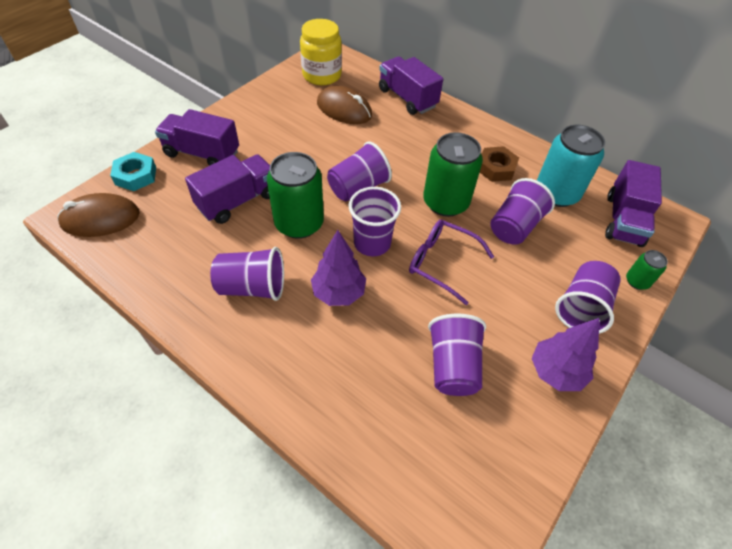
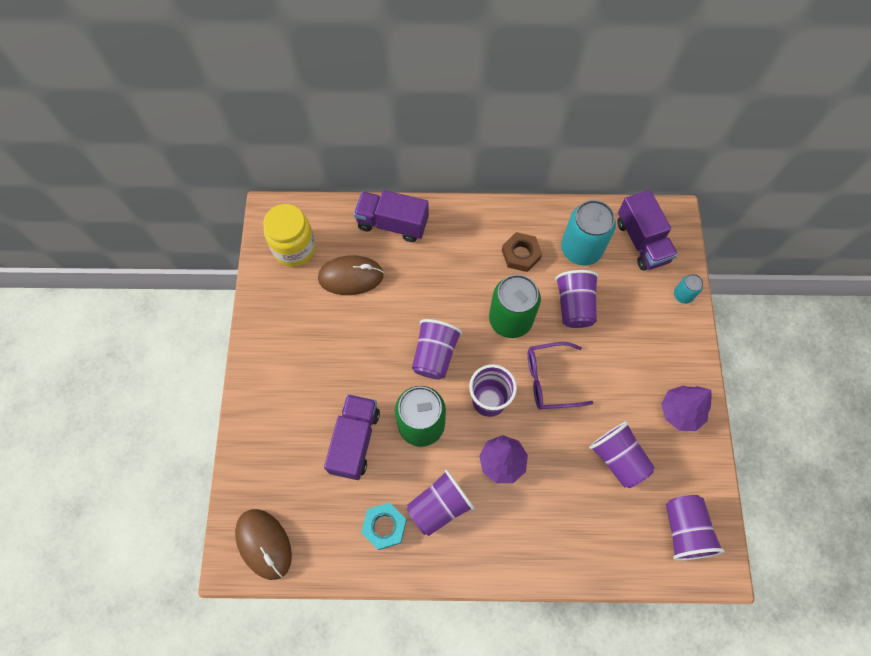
camera: 35 degrees left, 15 degrees up
brown mouse [57,193,140,237] -> brown mouse turned 75 degrees counterclockwise [235,509,292,580]
turquoise nut [110,152,156,191] -> turquoise nut moved to [361,502,407,550]
purple truck [155,109,239,166] -> none
purple cup [555,261,620,334] -> purple cup moved to [666,495,724,560]
green can [626,250,668,290] -> turquoise can [674,274,703,304]

